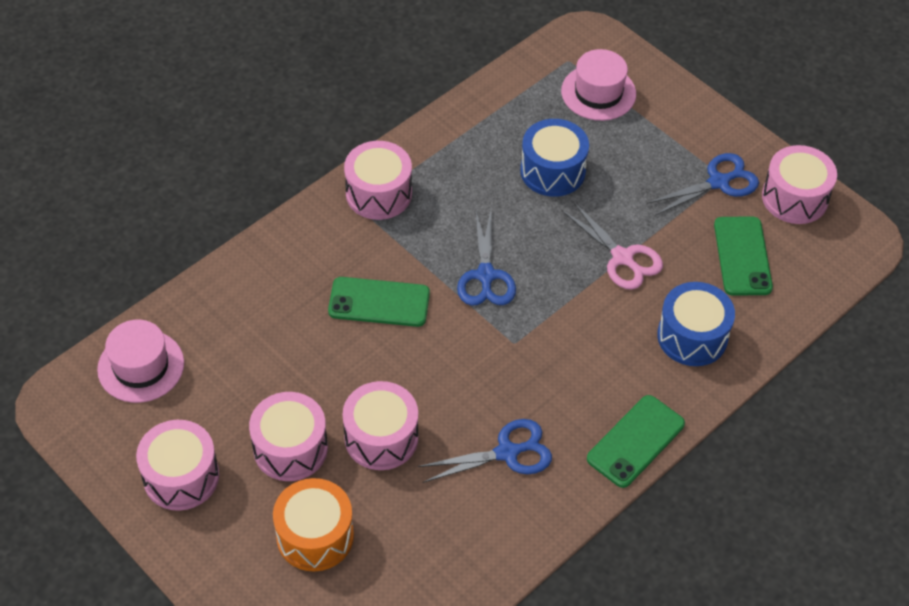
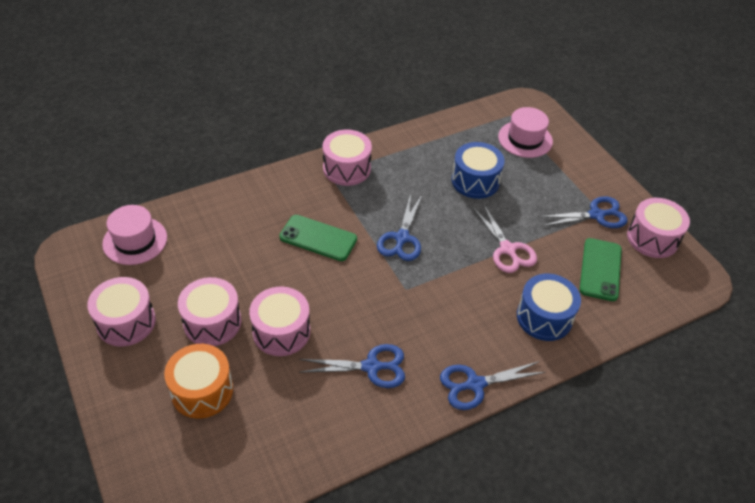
camera: 15 degrees right, 5 degrees down
green phone [587,395,685,488] -> blue scissors [440,361,546,410]

